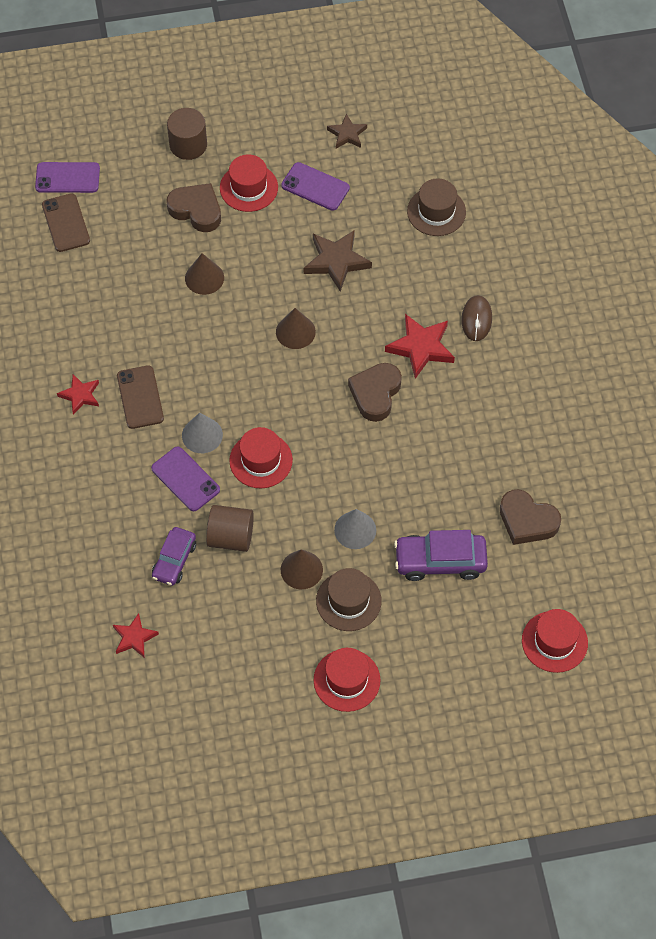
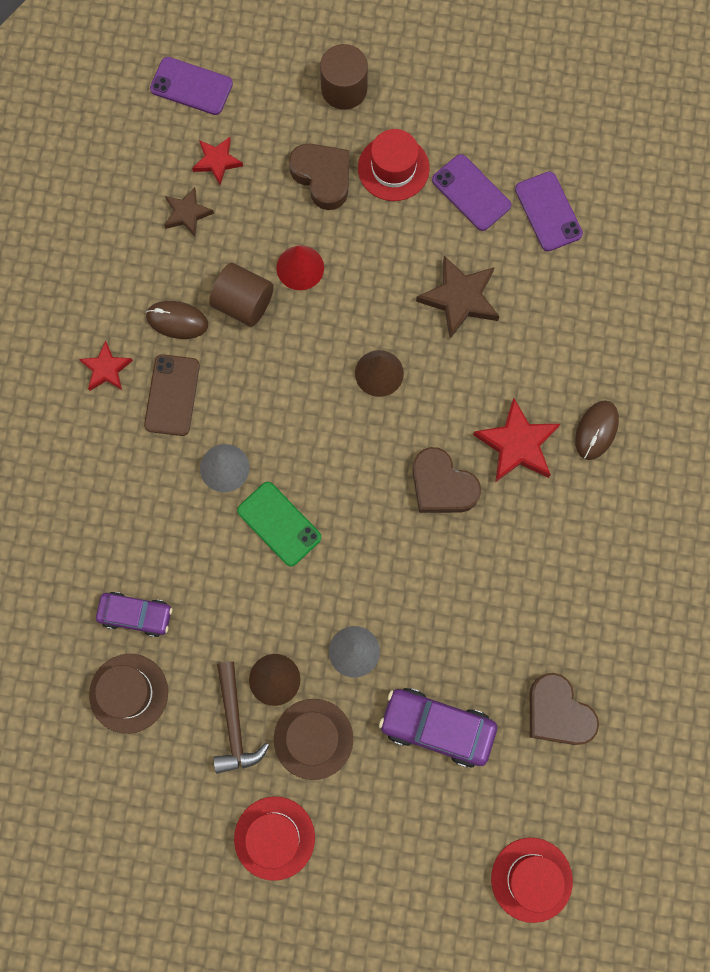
camera: 20 degrees right, 15 degrees up
brown phone [42,193,90,252] -> none
red star [113,613,159,658] -> red star moved to [192,137,243,185]
purple phone [151,447,220,512] -> purple phone moved to [515,171,583,251]
purple car [152,527,196,586] -> purple car turned 120 degrees counterclockwise [96,592,172,637]
brown cone [185,253,224,295] -> red cone [276,246,324,290]
brown cylinder [206,505,254,552] -> brown cylinder moved to [209,263,274,327]
red hat [229,427,293,488] -> green phone [237,482,322,567]
brown star [327,114,367,149] -> brown star moved to [164,187,214,237]
brown heart [348,363,402,422] -> brown heart turned 90 degrees counterclockwise [412,447,481,513]
brown hat [407,178,466,236] -> brown hat moved to [89,654,168,734]
none -> brown mouse [146,301,208,339]
none -> brown hammer [214,662,269,774]

